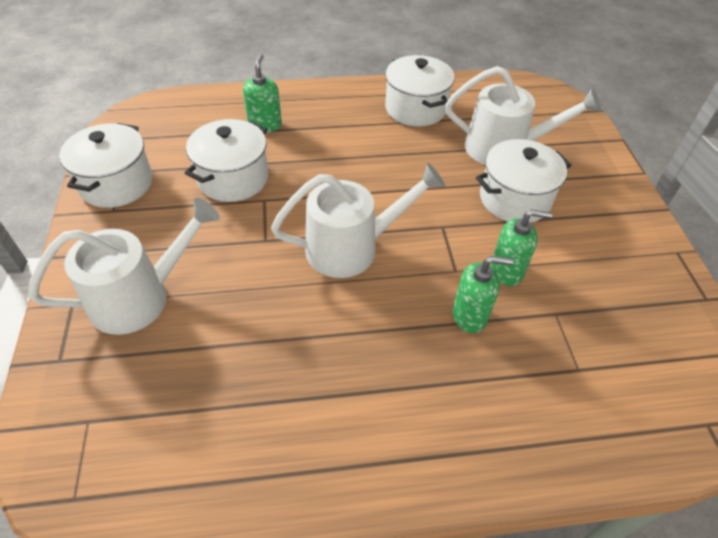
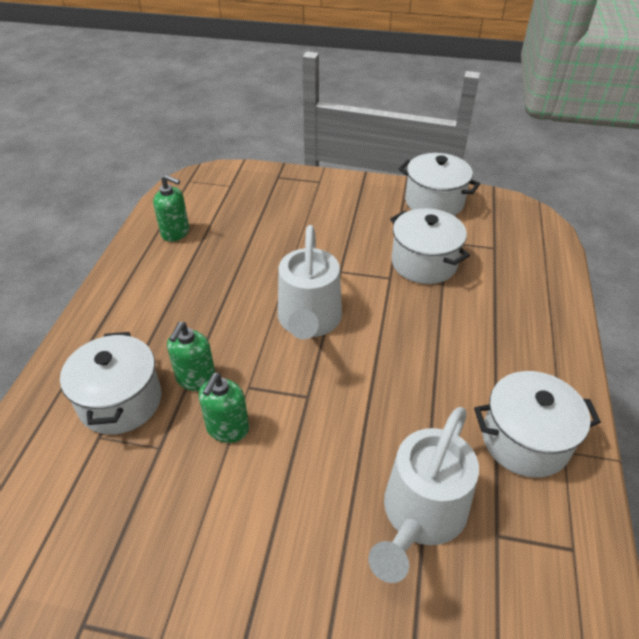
camera: 110 degrees right, 5 degrees down
white watering can [28,198,220,335] -> none
green soap dispenser [243,54,282,133] -> green soap dispenser moved to [153,175,189,242]
white pot [476,139,571,223] -> white pot moved to [60,332,162,435]

